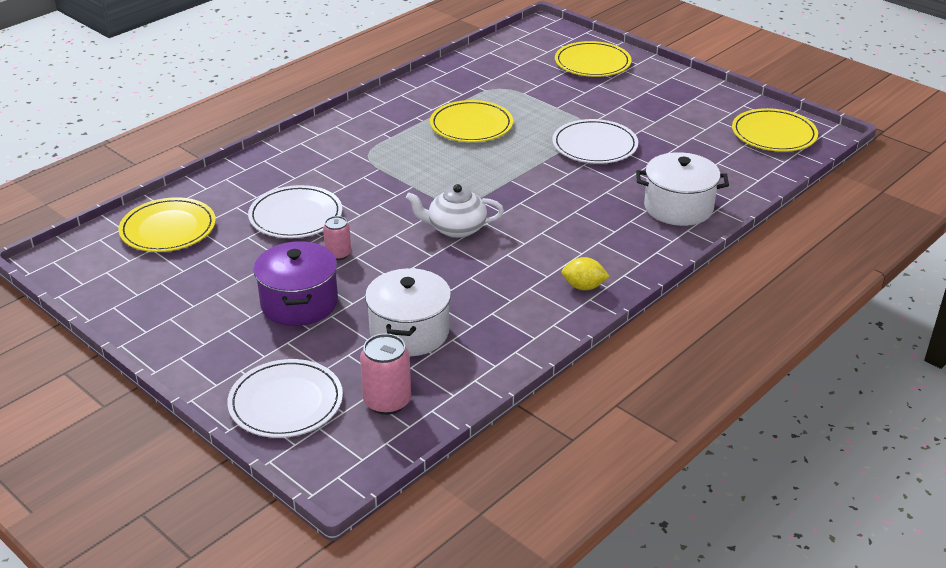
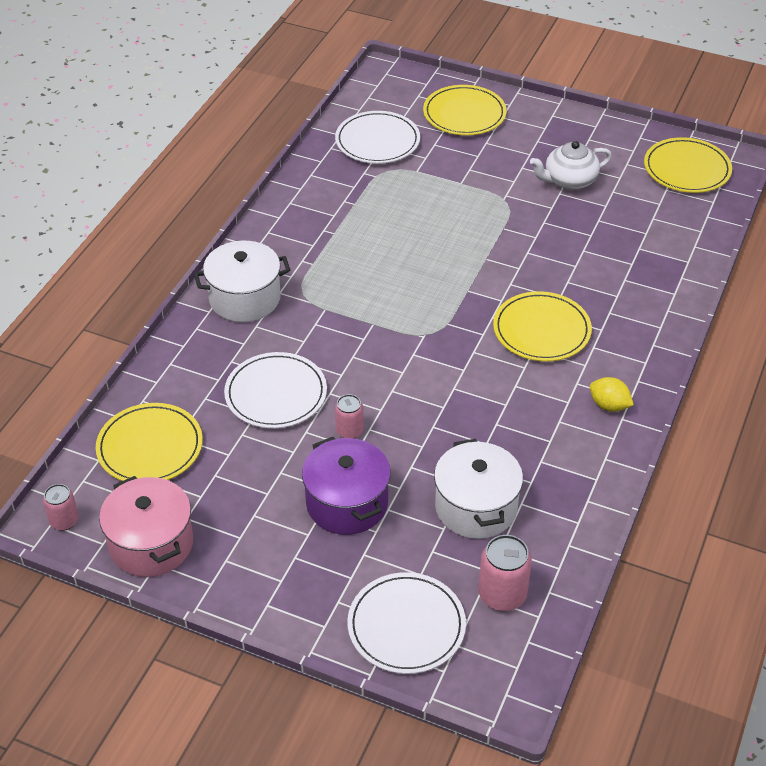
camera: 20 degrees left, 10 degrees up
white teapot [406,184,504,238] -> white teapot moved to [530,141,612,190]
yellow plate [430,100,513,142] -> yellow plate moved to [493,291,592,361]
white plate [552,119,638,164] -> white plate moved to [335,111,420,164]
yellow lemon [561,257,609,290] -> yellow lemon turned 45 degrees clockwise [590,377,634,412]
white pot [636,152,729,226] -> white pot moved to [194,241,290,322]
none -> pink can [43,484,79,531]
none -> pink pot [99,476,193,577]

